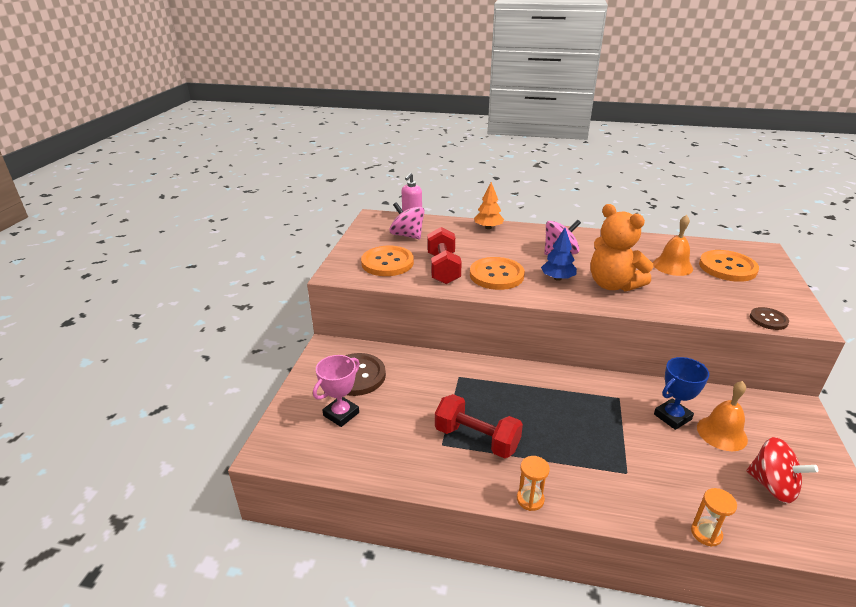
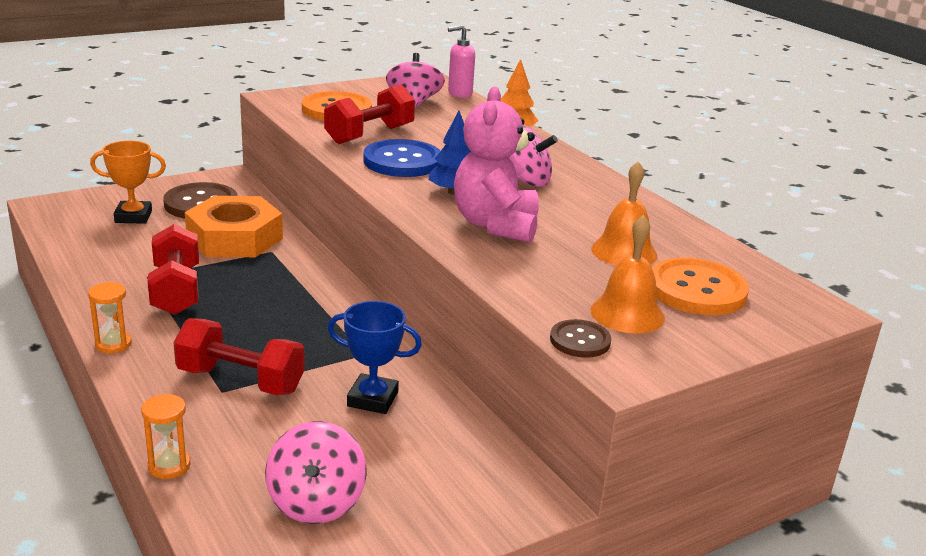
camera: 45 degrees right, 5 degrees down
pink trophy [313,355,360,427] -> orange trophy [90,141,166,224]
orange button [470,257,525,290] -> blue button [363,139,440,177]
orange teddy bear [590,204,653,291] -> pink teddy bear [454,87,539,243]
orange bell [697,381,748,451] -> orange bell moved to [590,215,665,334]
red spinning top [747,437,818,503] -> pink spinning top [265,421,367,524]
none -> red dumbbell [173,318,305,395]
none -> orange nut [185,196,283,257]

